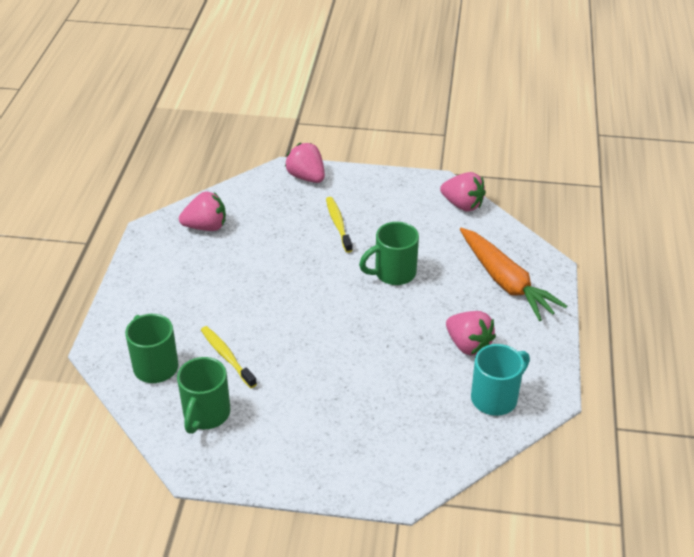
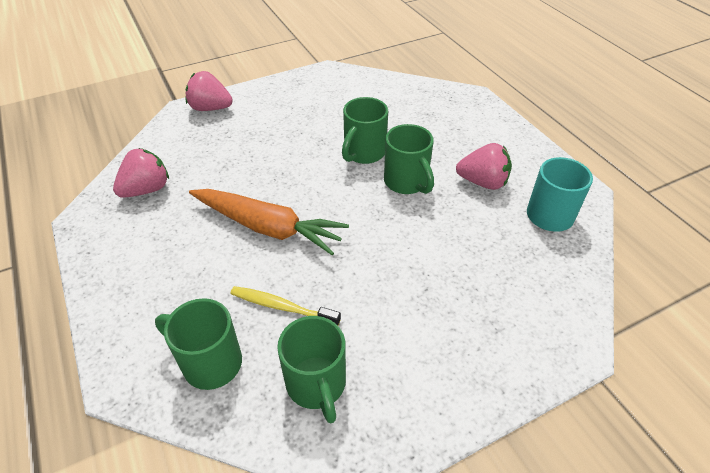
camera: 35 degrees left, 5 degrees up
yellow toothbrush [326,197,353,253] -> none
pink strawberry [440,172,486,212] -> none
orange carrot [460,228,567,321] -> orange carrot moved to [189,189,349,255]
none -> green mug [384,124,434,194]

